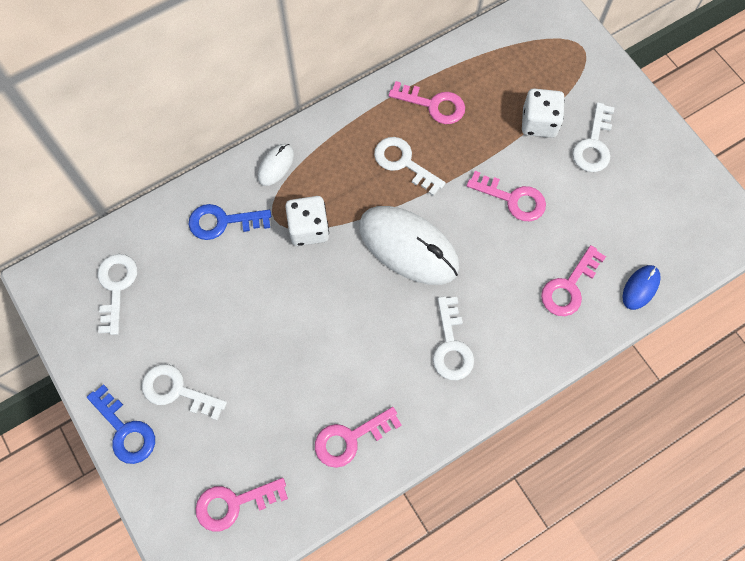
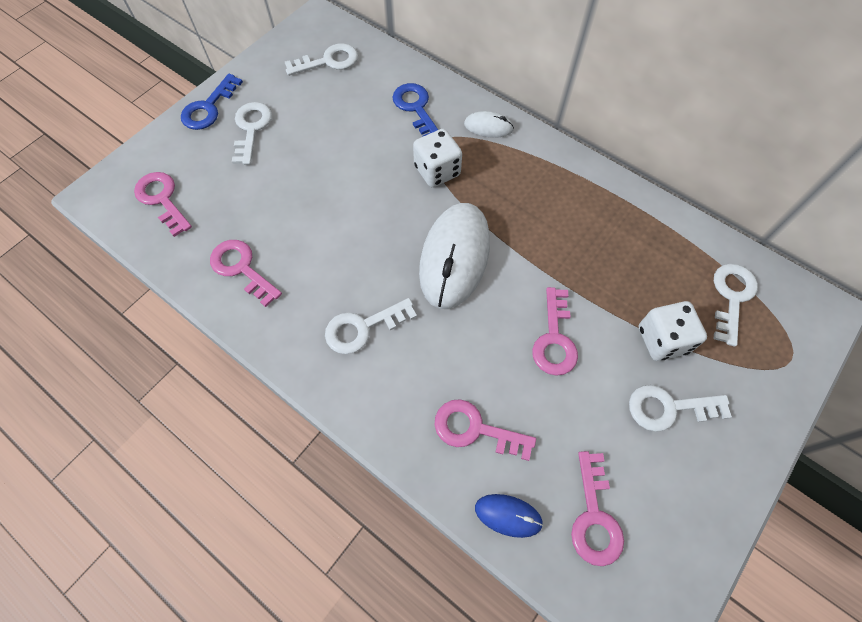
camera: 70 degrees right, 5 degrees down
white key [374,137,446,196] -> white key moved to [714,264,758,347]
pink key [389,81,465,124] -> pink key moved to [571,451,624,566]

